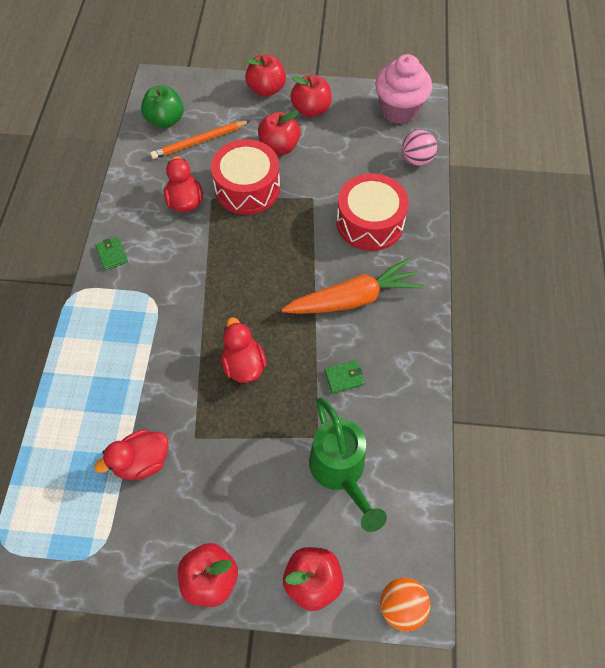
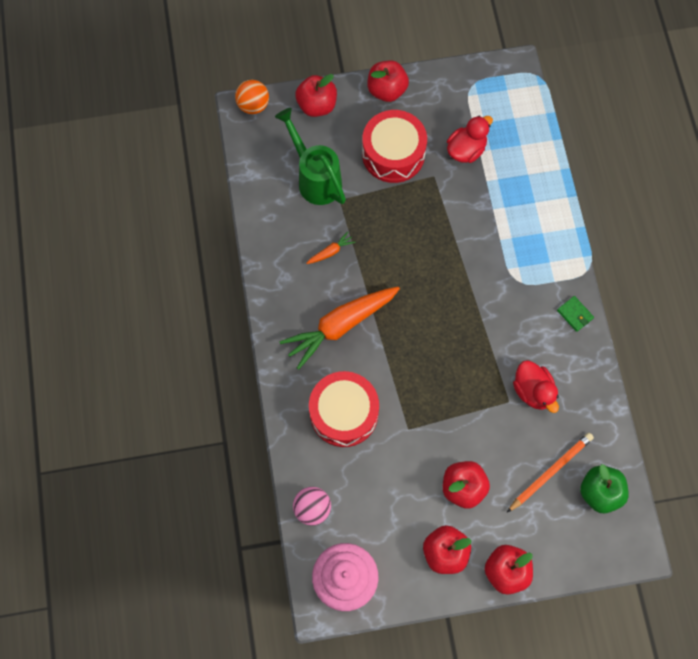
camera: 165 degrees right, 10 degrees up
red drum [211,139,280,215] -> red drum moved to [362,110,427,183]
red duck [221,317,267,383] -> none
green wallet [324,360,365,393] -> orange carrot [306,232,355,264]

